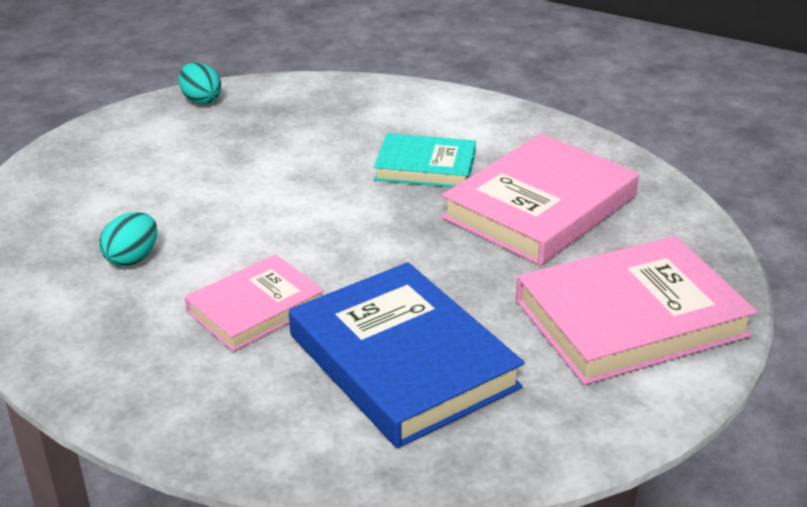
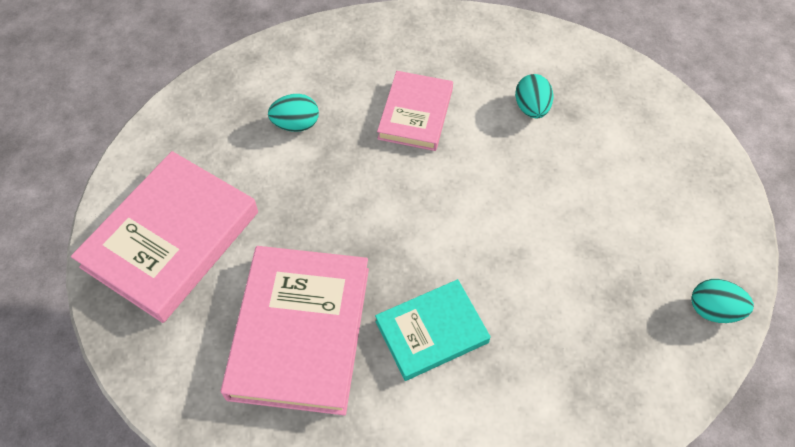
camera: 145 degrees right, 25 degrees up
blue book [289,262,525,448] -> turquoise egg [268,94,319,132]

